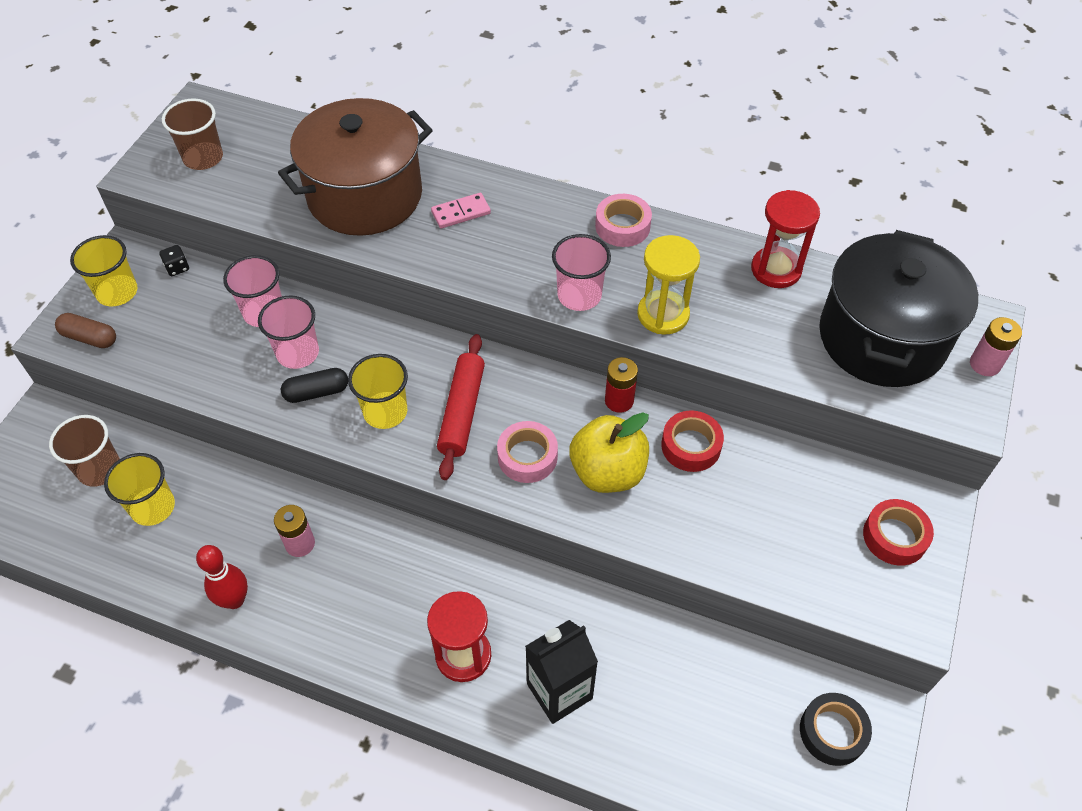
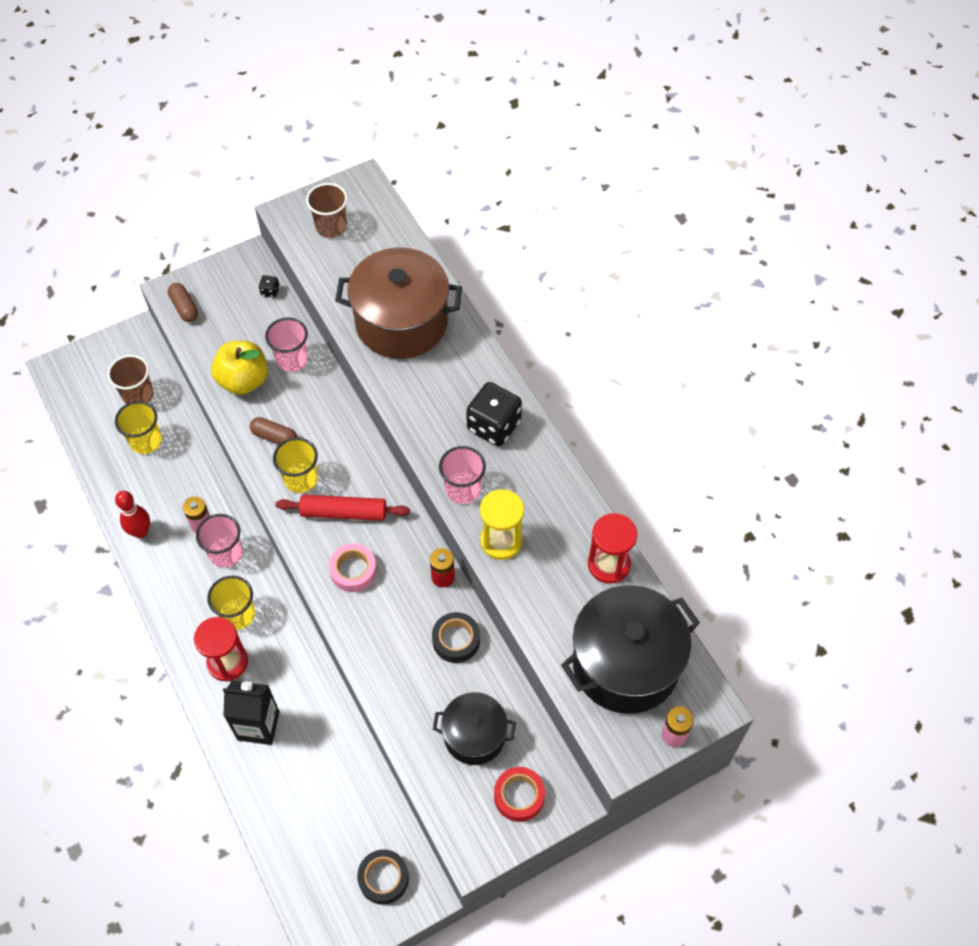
camera: 40 degrees right, 5 degrees up
yellow cup [70,235,138,307] -> yellow cup moved to [207,576,255,630]
pink cup [258,295,319,369] -> pink cup moved to [196,514,243,568]
black capsule [281,368,348,403] -> brown capsule [250,417,297,445]
pink domino [431,193,491,228] -> none
red rolling pin [437,334,485,480] -> red rolling pin turned 45 degrees clockwise [276,495,410,521]
yellow apple [569,413,649,493] -> yellow apple moved to [211,341,268,395]
pink tape [595,194,652,247] -> none
red tape [661,410,724,472] -> black tape [432,612,480,663]
none -> black pot [433,692,516,765]
none -> black dice [466,382,522,446]

